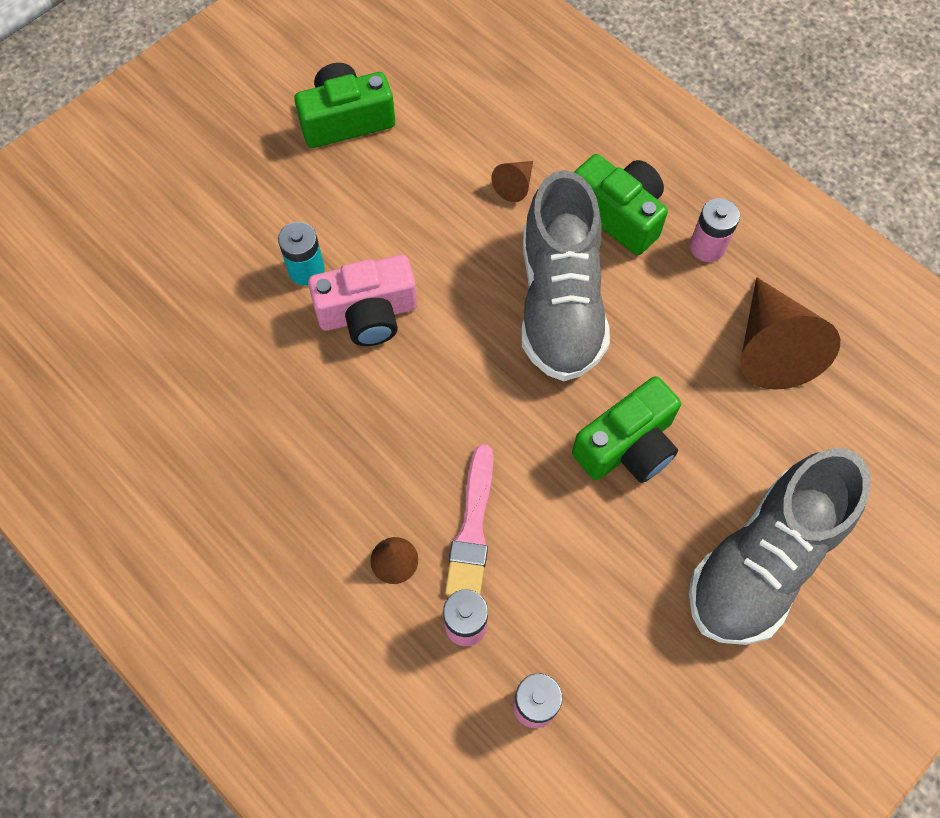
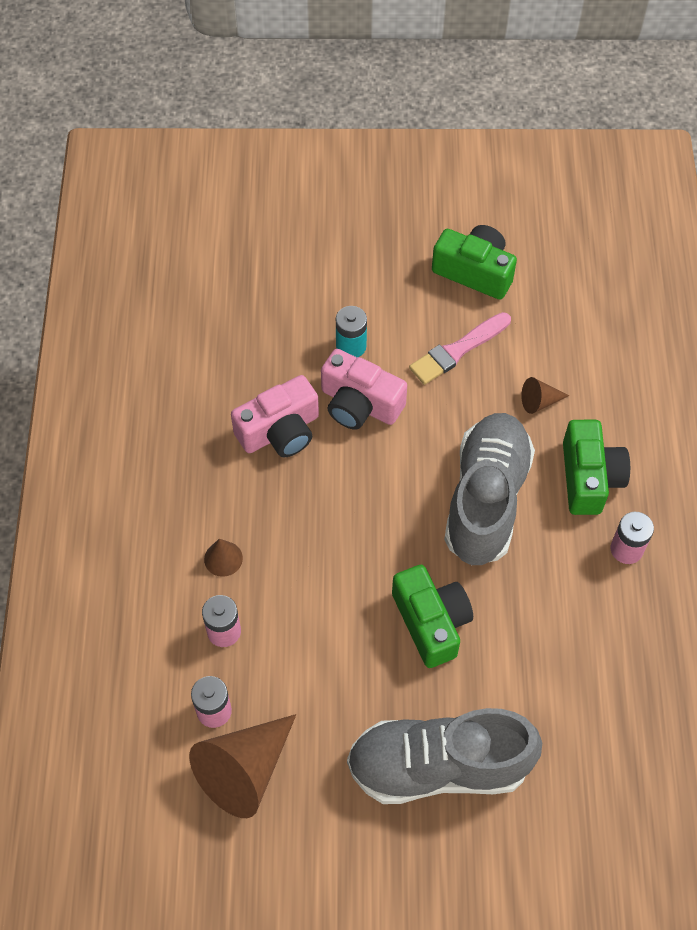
camera: 45 degrees right, 5 degrees down
pink brush [445,444,493,596] -> pink brush moved to [409,312,511,385]
grey shoe [521,170,610,381] -> grey shoe turned 150 degrees clockwise [444,413,535,565]
green camera [572,376,681,483] -> green camera turned 120 degrees counterclockwise [392,565,473,668]
brown cone [740,277,840,390] -> brown cone moved to [189,714,296,818]
none -> pink camera [231,375,319,457]

